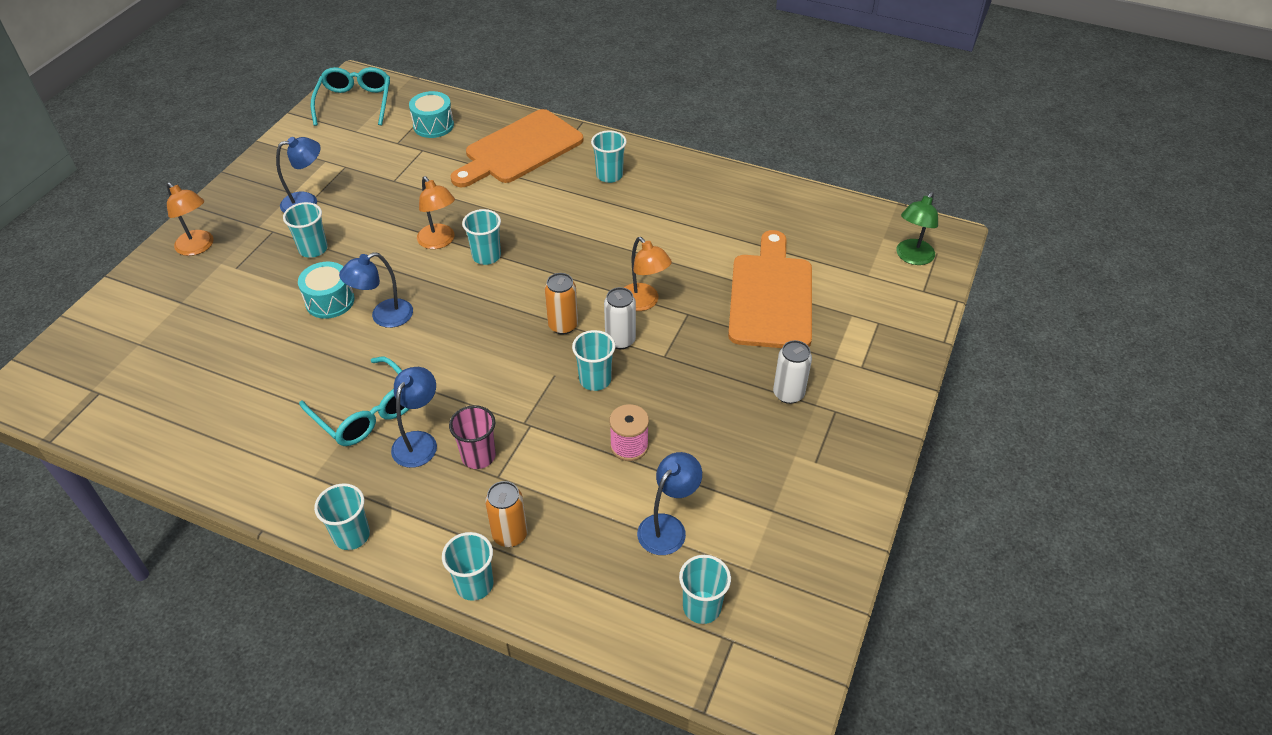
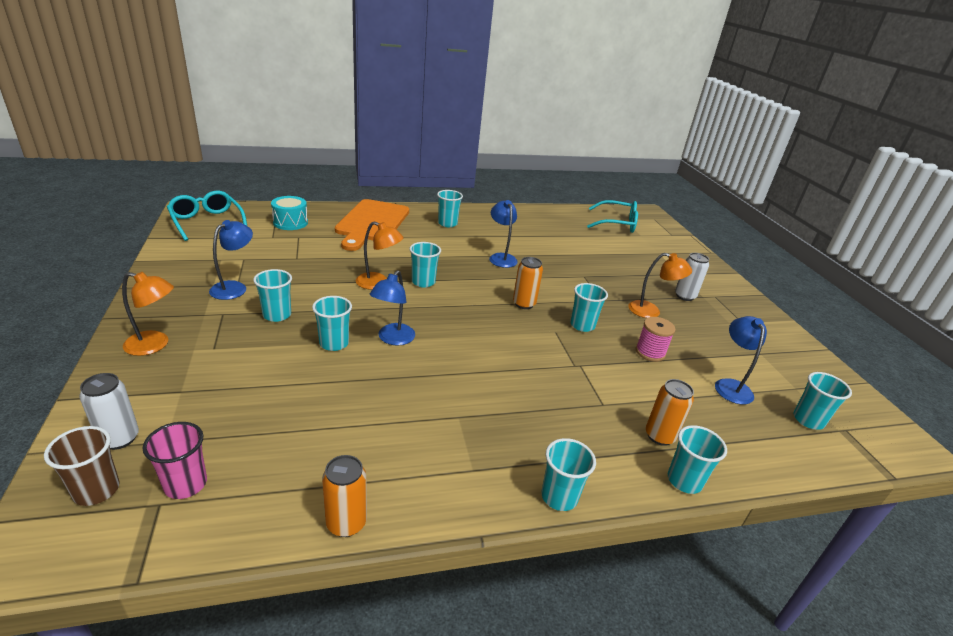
camera: 40 degrees left, 15 degrees down
turquoise drum [298,262,355,319] -> turquoise cup [312,296,352,351]
turquoise glasses [299,357,409,446] -> turquoise glasses moved to [587,200,638,233]
blue lamp [391,367,437,468] -> blue lamp moved to [489,200,518,268]
pink cup [449,405,496,469] -> pink cup moved to [142,422,207,499]
white can [604,287,636,349] -> white can moved to [79,373,139,450]
orange lamp [624,237,672,311] -> orange lamp moved to [628,253,692,318]
orange cutting board [728,230,812,348] -> none
green lamp [897,192,938,265] -> none
none -> brown cup [44,426,120,506]
none -> orange can [322,455,367,537]

